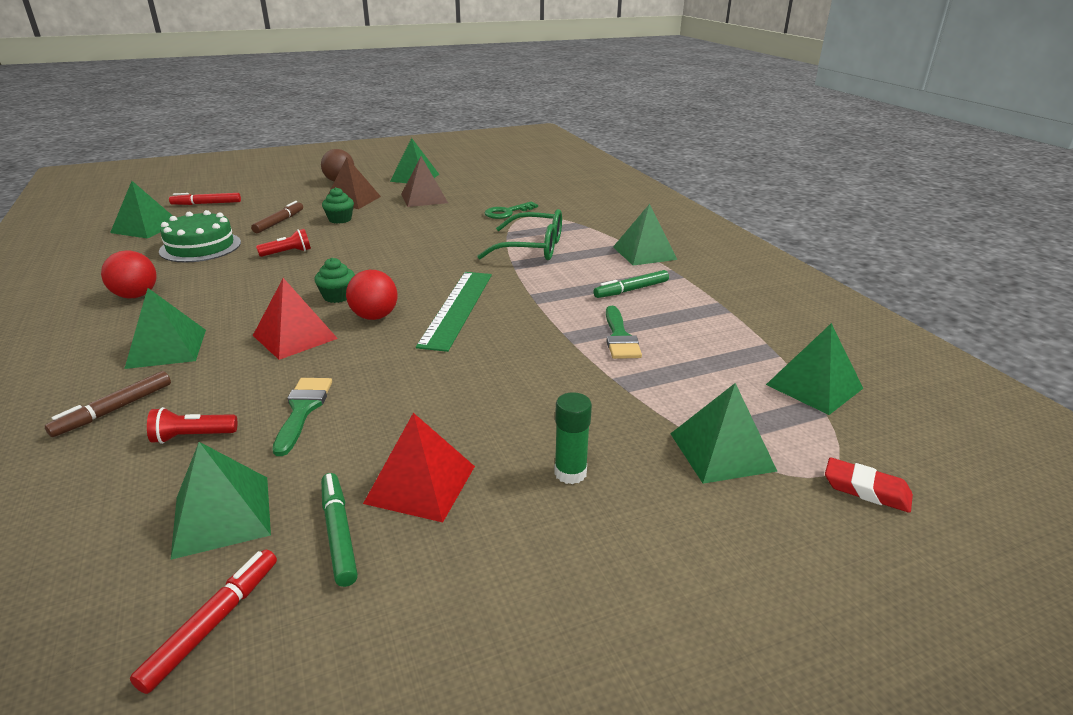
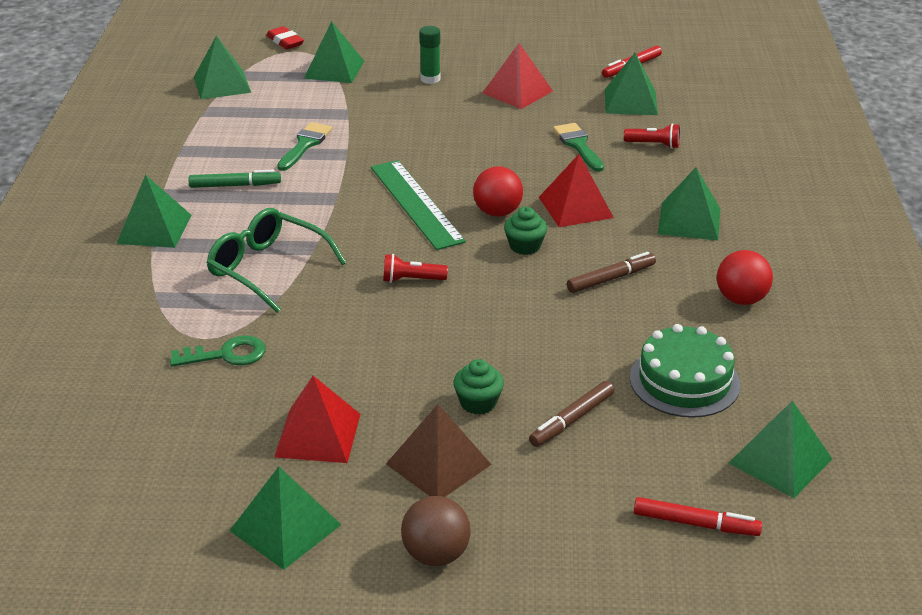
camera: 155 degrees left, 5 degrees up
brown marker [45,371,171,437] -> brown marker moved to [567,252,656,293]
red flashlight [256,229,311,257] -> red flashlight moved to [383,254,448,283]
green brush [272,378,332,456] -> green brush turned 135 degrees clockwise [553,123,604,172]
green marker [321,473,358,587] -> none
brown pyramid [401,156,448,207] -> red pyramid [274,376,360,463]
green ruler [416,272,492,352] -> green ruler turned 60 degrees counterclockwise [371,160,466,250]

